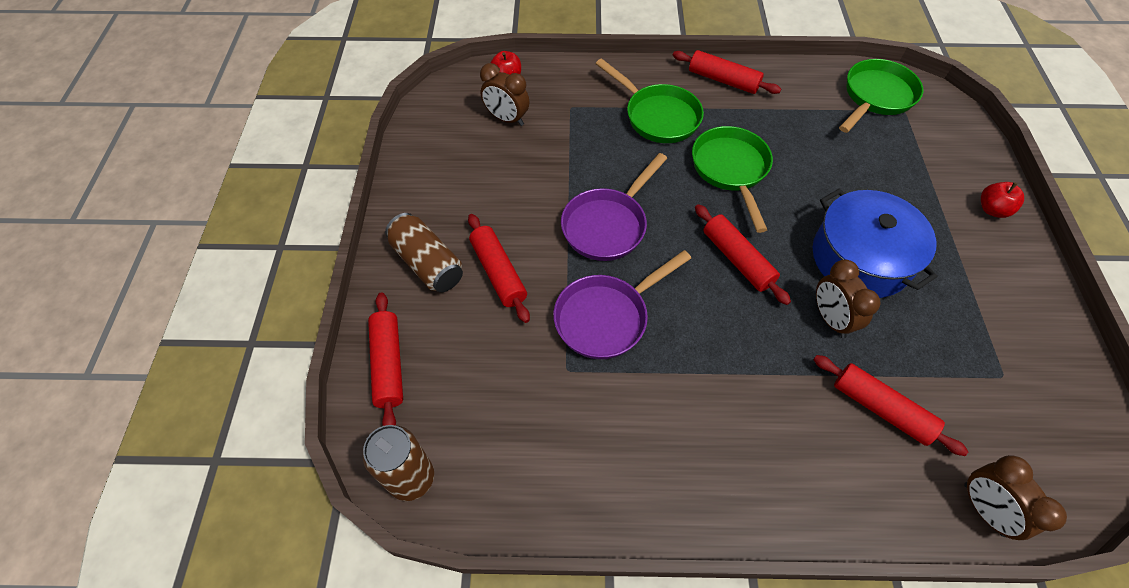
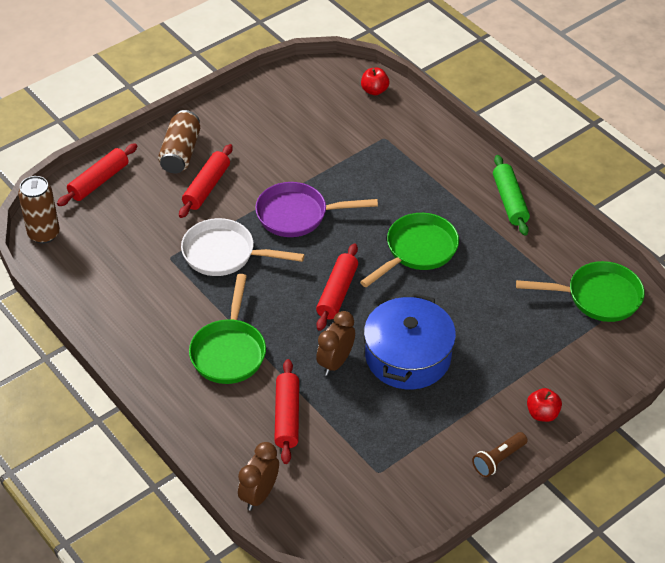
camera: 50 degrees right, 10 degrees down
brown clock [480,63,529,126] -> none
purple pan [553,250,691,359] -> white pan [181,218,305,276]
green pan [596,59,704,143] -> green pan moved to [189,274,266,384]
red rolling pin [673,50,781,94] -> green rolling pin [493,155,530,236]
none -> brown flashlight [472,432,527,477]

